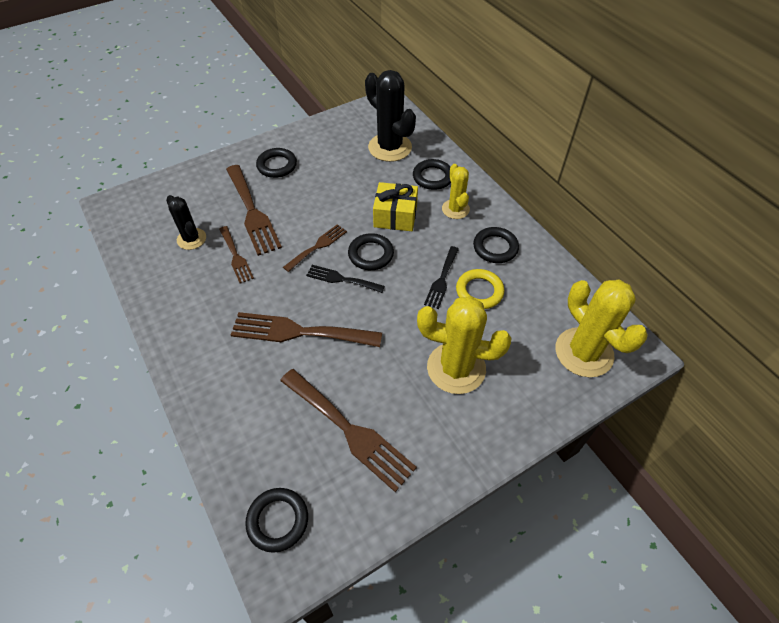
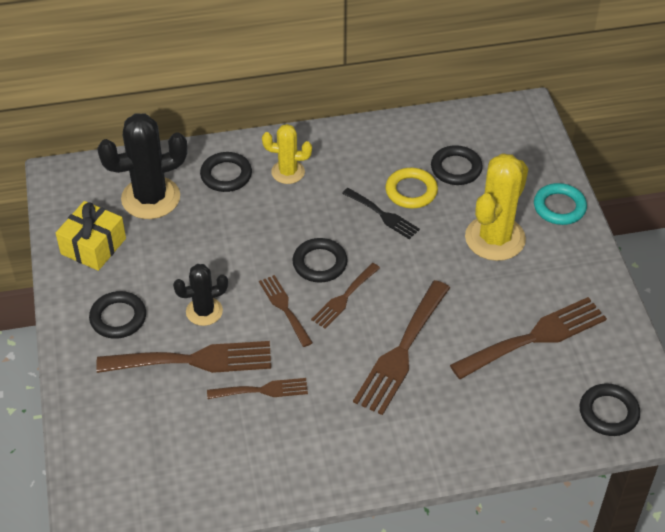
camera: 70 degrees left, 5 degrees down
black cactus [166,195,206,250] -> black cactus moved to [173,264,228,326]
black fork [306,265,385,293] -> brown fork [311,263,380,329]
yellow gift [373,182,418,231] -> yellow gift moved to [56,201,126,271]
black ring [473,227,519,263] -> black ring moved to [431,145,483,185]
yellow cactus [556,280,648,377] -> none
none -> turquoise ring [534,183,587,225]

